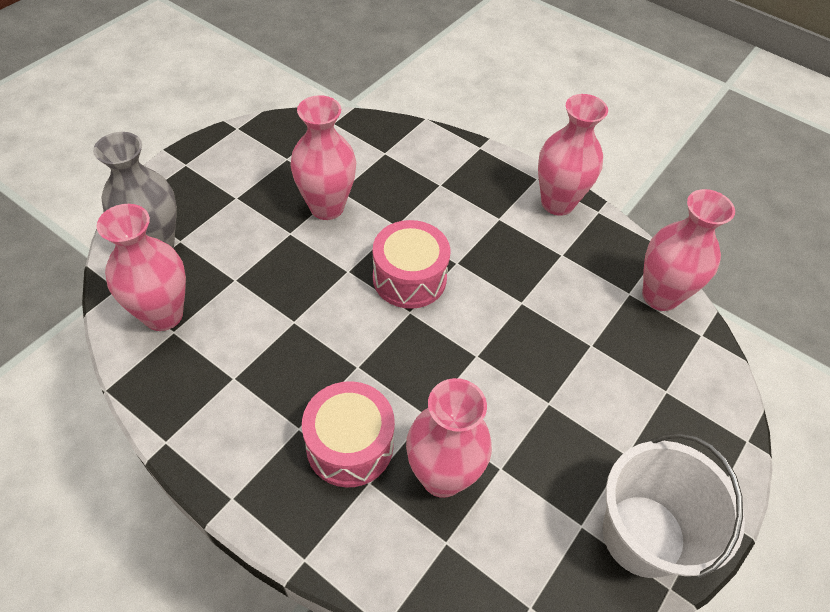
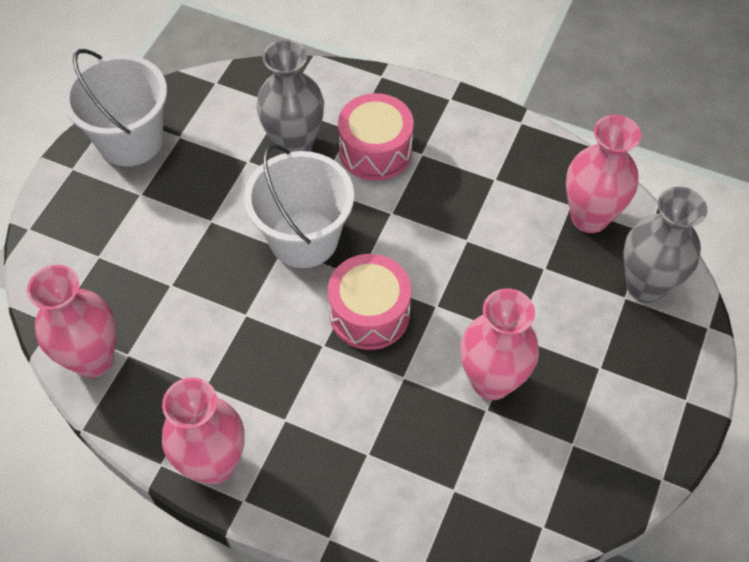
camera: 170 degrees right, 5 degrees up
pink vase [406,378,492,498] -> grey vase [256,40,324,154]
none -> white bucket [244,144,354,268]

